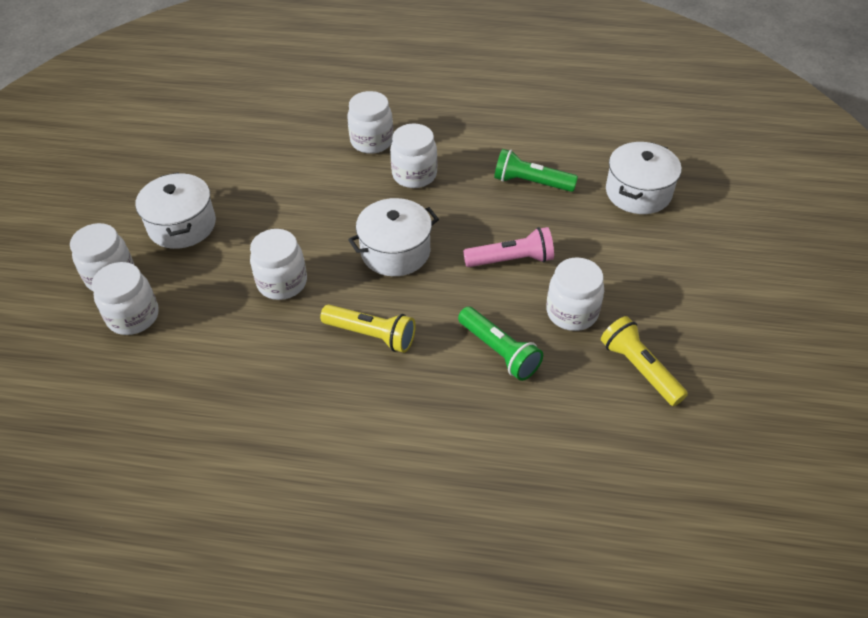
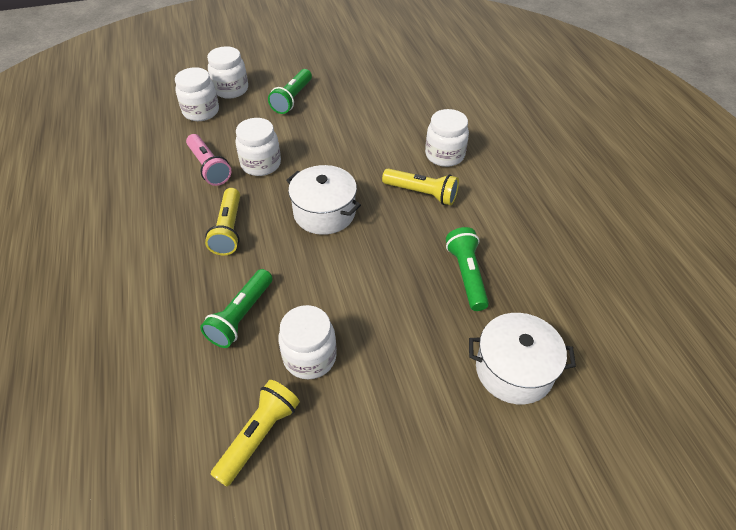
camera: 65 degrees right, 0 degrees up
white pot [135,172,216,249] -> green flashlight [268,69,312,114]
white jar [390,124,437,188] -> yellow flashlight [382,168,459,205]
pink flashlight [463,227,554,267] -> pink flashlight moved to [186,134,231,186]

